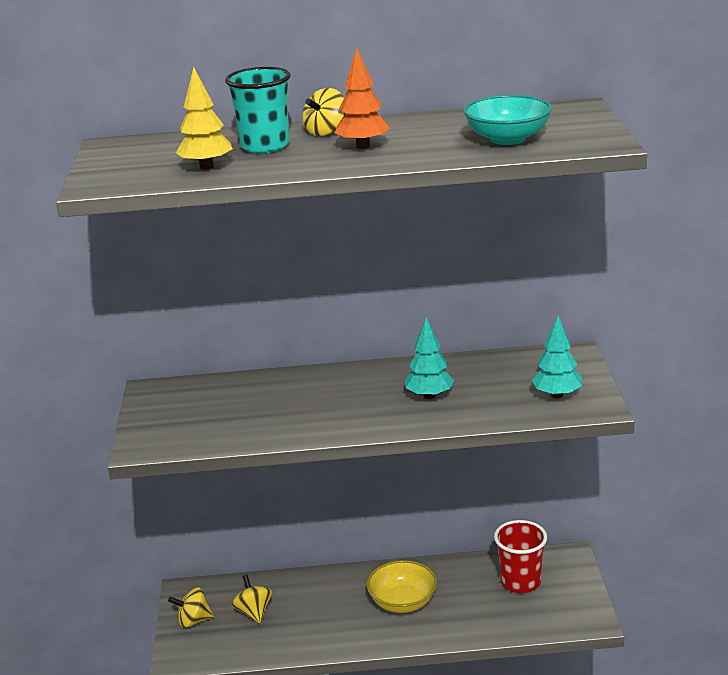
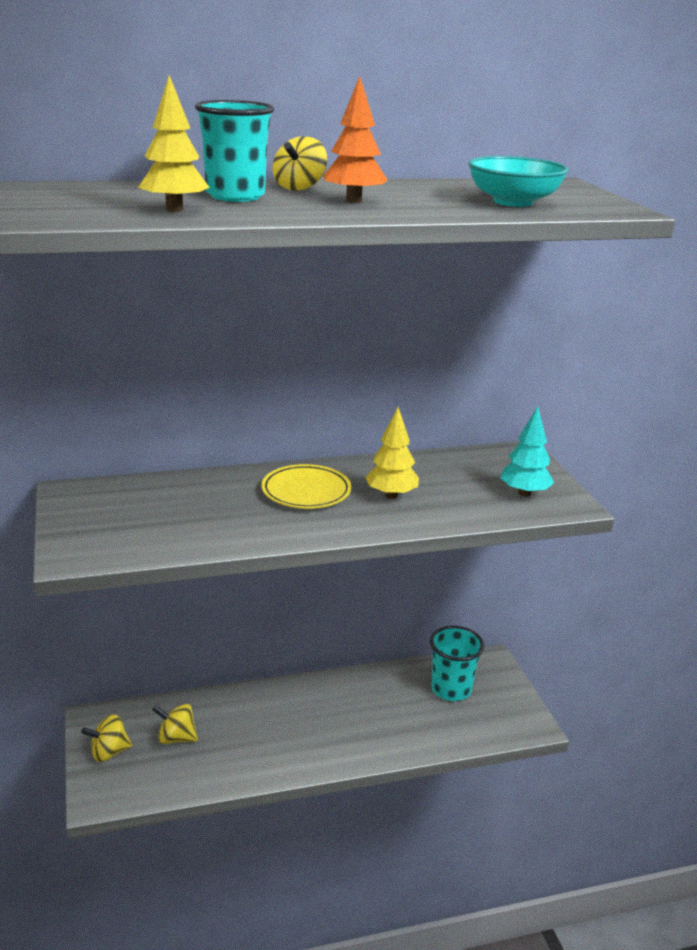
camera: 15 degrees left, 0 degrees up
yellow spinning top [232,574,272,623] -> yellow spinning top turned 45 degrees counterclockwise [152,704,198,744]
yellow bowl [367,560,437,613] -> none
turquoise tree [405,317,454,399] -> yellow tree [365,407,419,499]
red cup [494,520,547,593] -> turquoise cup [430,626,484,701]
none -> yellow plate [262,464,352,509]

